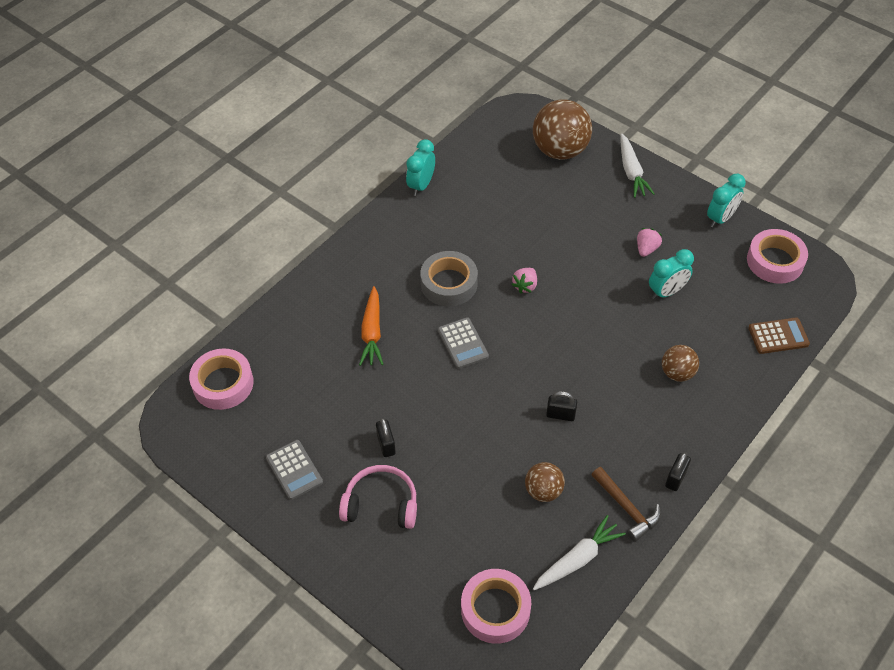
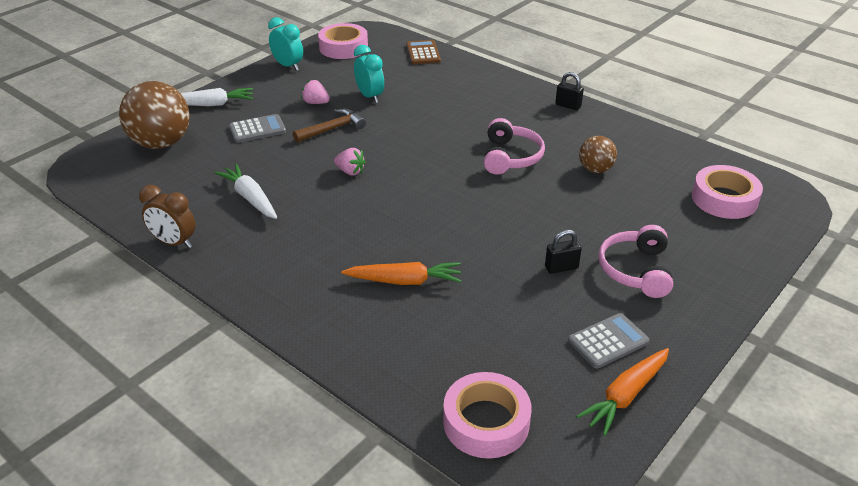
camera: 90 degrees left, 15 degrees down
turquoise clock [406,139,435,196] -> brown clock [139,185,196,248]
grey tape [420,251,478,307] -> none
grey calculator [438,318,489,369] -> grey calculator moved to [229,114,286,143]
white carrot [533,515,626,590] -> white carrot moved to [215,164,277,219]
black padlock [546,391,577,421] -> pink headphones [484,118,545,175]
brown hammer [592,467,661,542] -> brown hammer moved to [293,109,366,143]
brown ball [662,345,699,382] -> none
none -> orange carrot [576,348,669,436]

